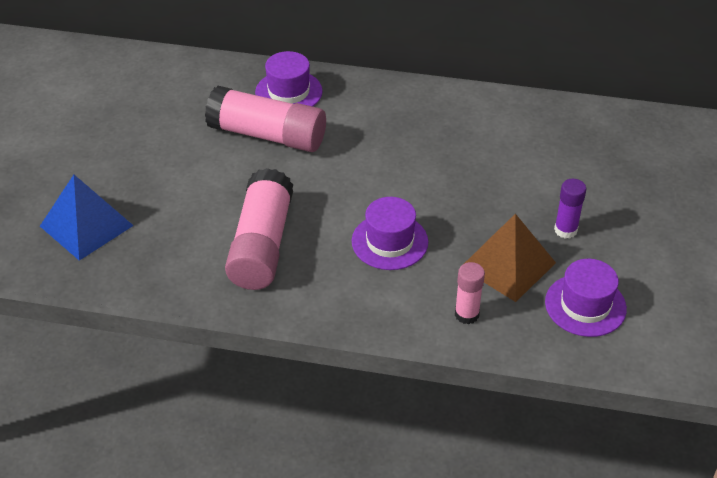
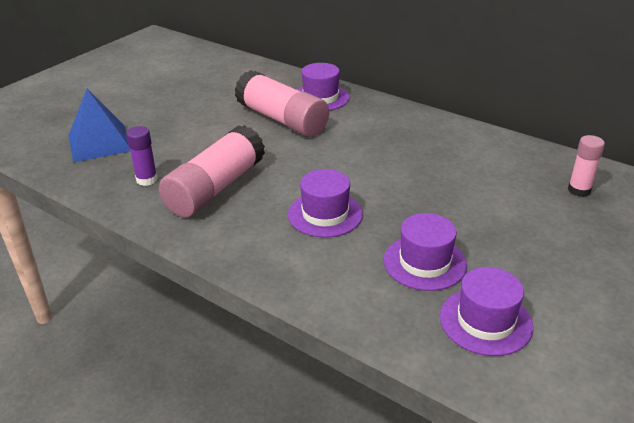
camera: 25 degrees right, 10 degrees down
pink glue stick [455,262,485,324] -> pink glue stick moved to [568,135,605,197]
brown pyramid [464,214,556,302] -> purple hat [384,213,467,291]
purple glue stick [554,179,586,239] -> purple glue stick moved to [126,126,158,186]

